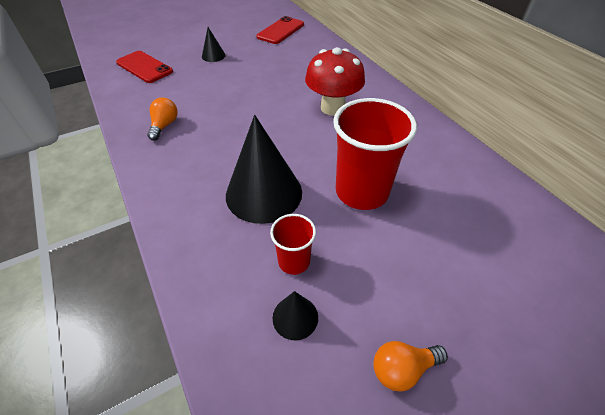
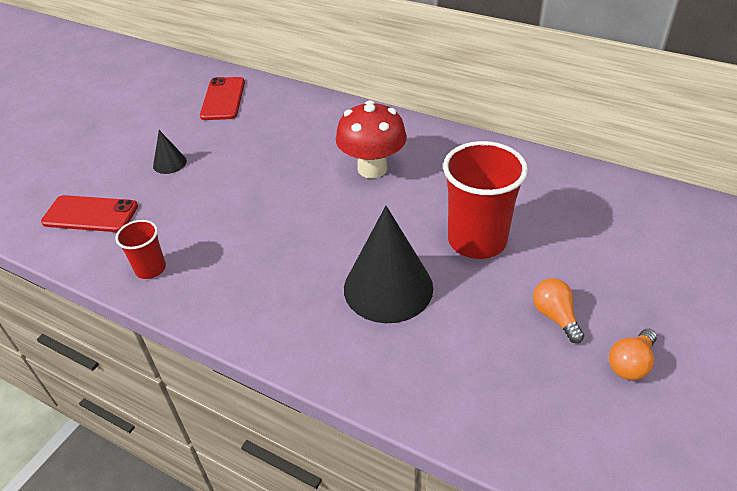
camera: 30 degrees left, 5 degrees down
orange light bulb [147,98,178,141] -> orange light bulb moved to [533,278,584,343]
red cup [270,214,316,275] -> red cup moved to [116,220,166,279]
black cone [272,291,318,340] -> none

